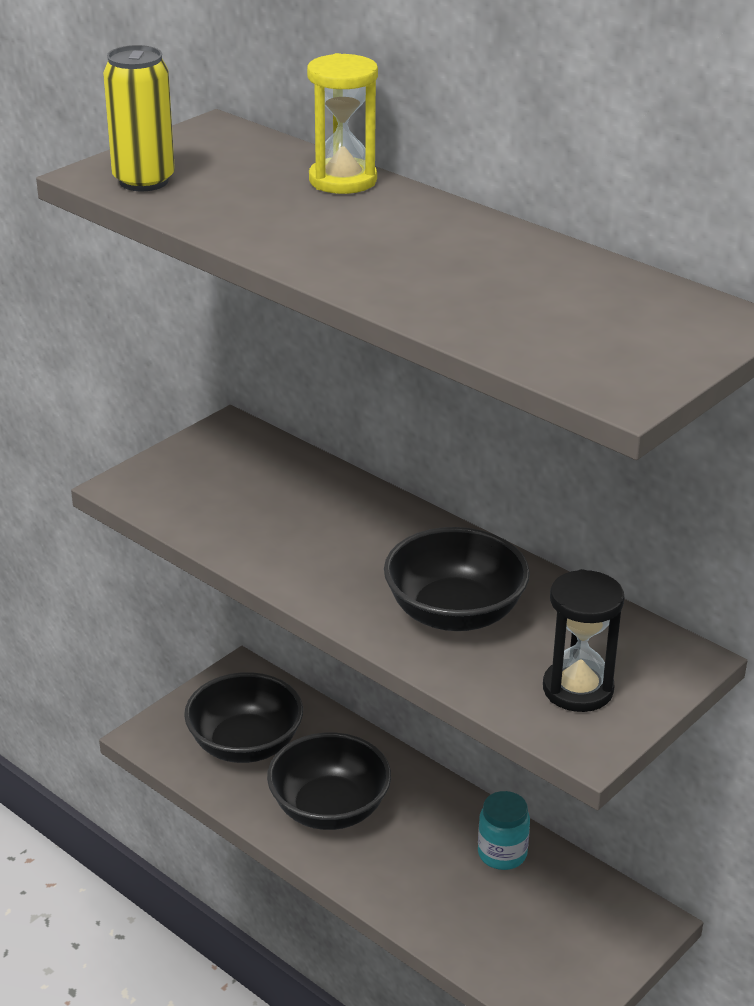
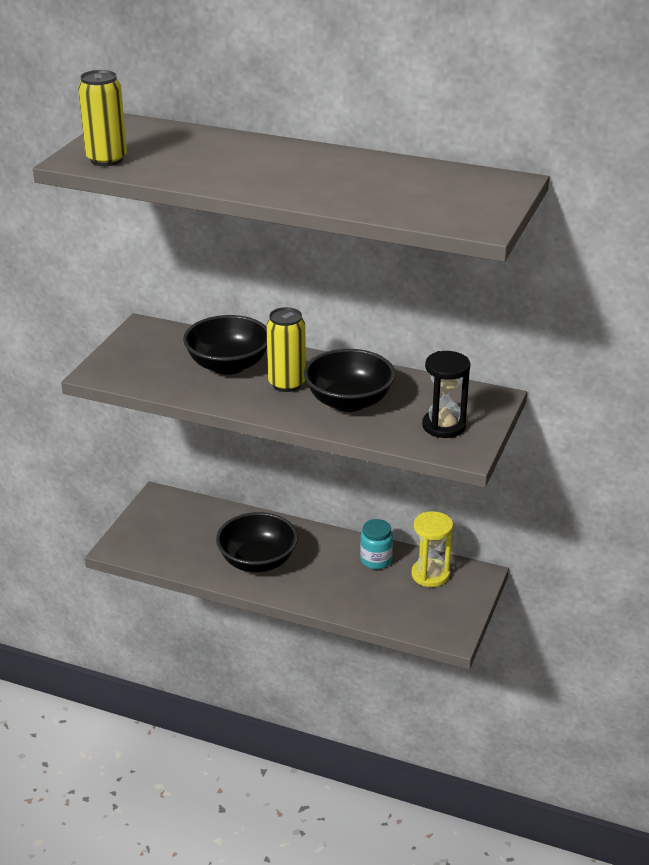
camera: 20 degrees left, 0 degrees up
black bowl [184,672,303,763] -> black bowl moved to [183,315,267,375]
yellow hourglass [307,53,378,194] -> yellow hourglass moved to [411,511,453,587]
none -> yellow can [266,307,306,392]

